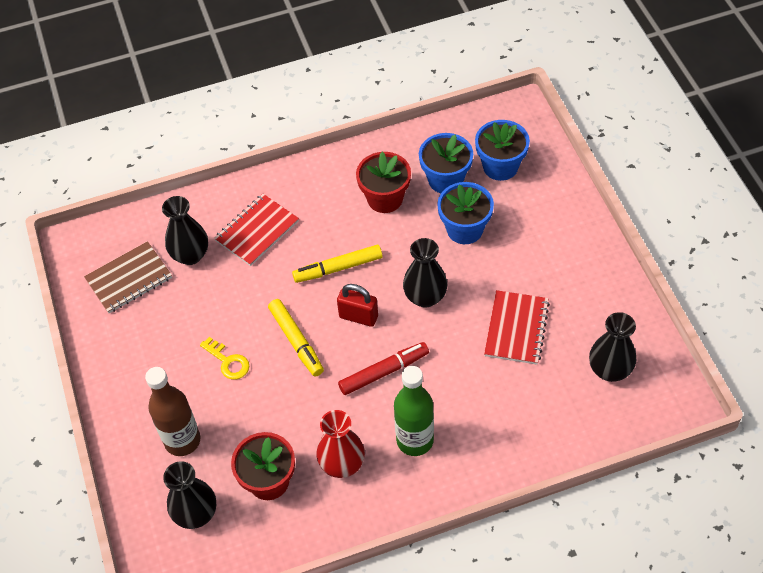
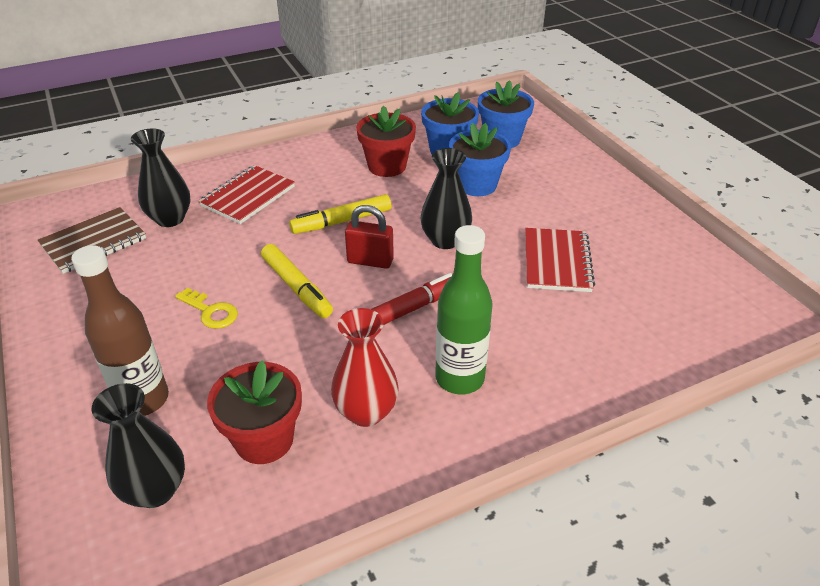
camera: 10 degrees left, 15 degrees down
black vase [589,312,636,382] -> none

